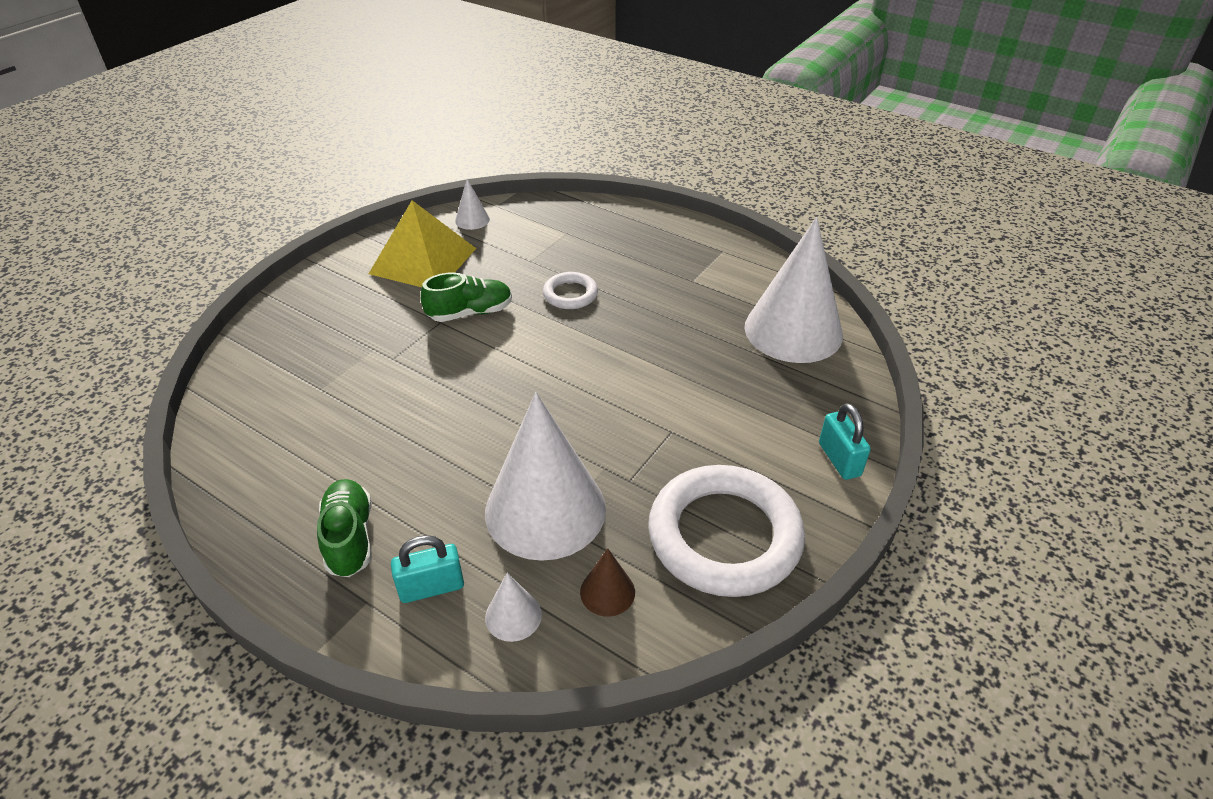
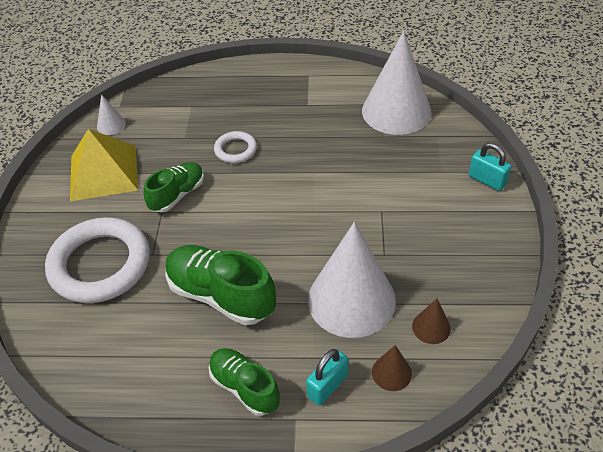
camera: 30 degrees left, 5 degrees up
white cone [485,573,542,642] -> brown cone [372,345,412,391]
white ring [648,465,805,597] -> white ring moved to [45,217,150,303]
none -> green shoe [165,245,276,325]

